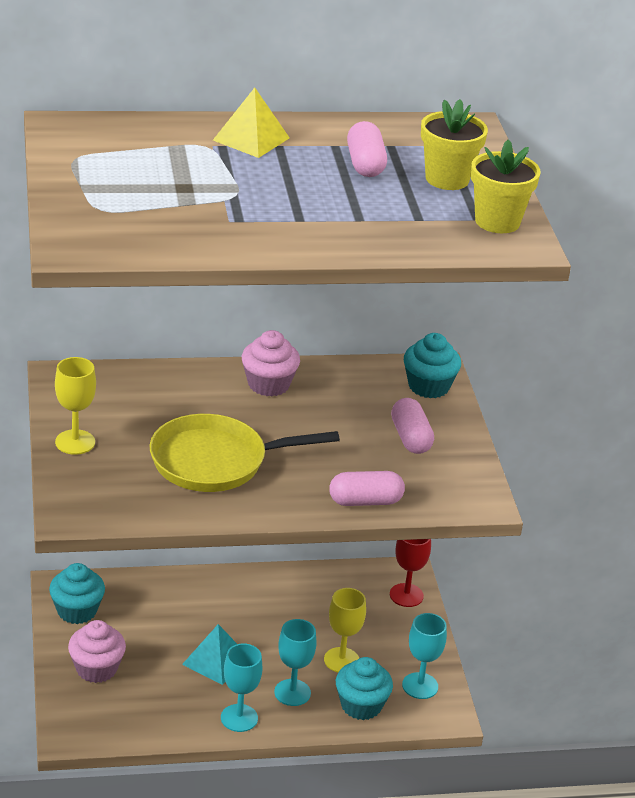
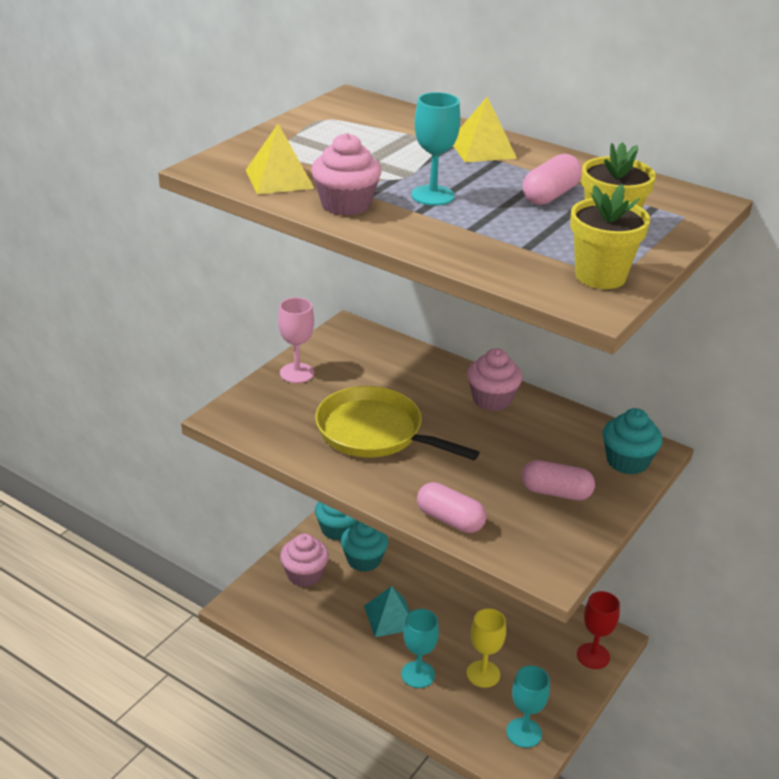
camera: 45 degrees right, 0 degrees up
yellow goblet [55,357,96,455] -> pink goblet [278,297,314,383]
turquoise goblet [221,643,263,732] -> turquoise goblet moved to [411,92,460,206]
turquoise cupcake [336,657,393,720] -> turquoise cupcake moved to [341,521,388,572]
pink capsule [391,398,434,454] -> pink capsule turned 75 degrees clockwise [522,460,595,500]
none -> yellow pyramid [246,124,315,194]
none -> pink cupcake [311,133,381,216]

